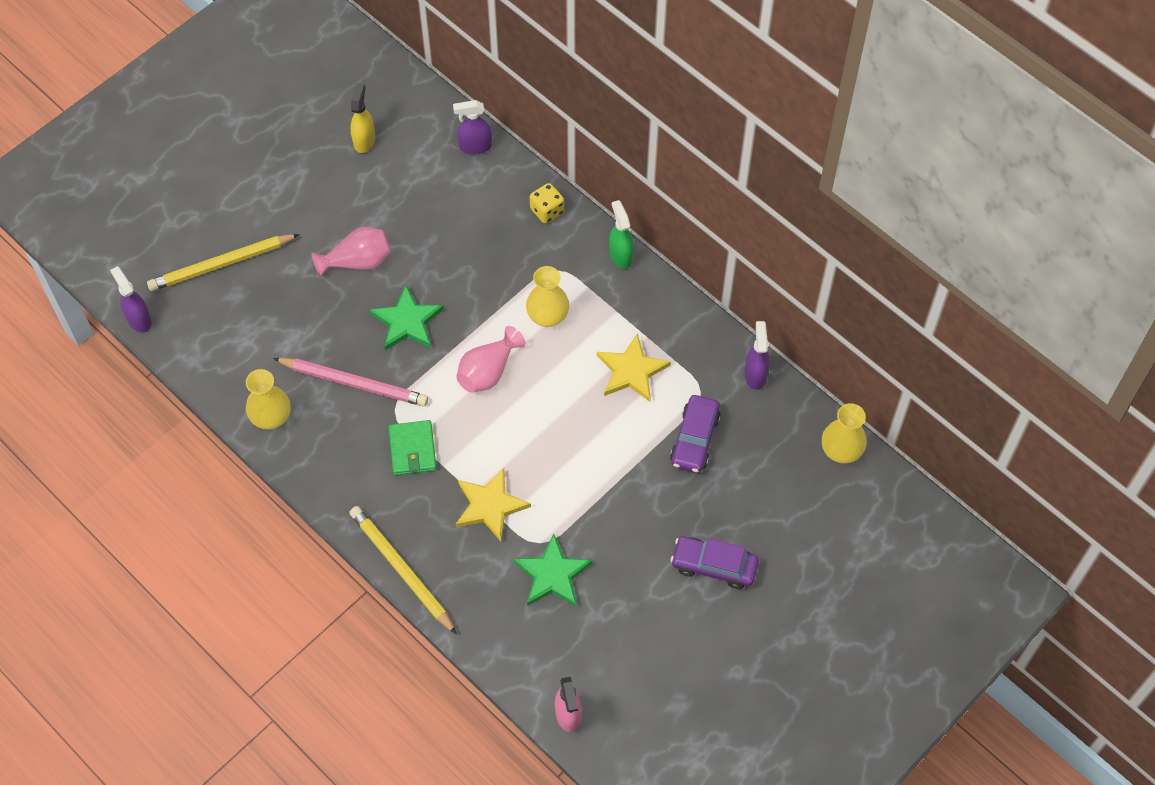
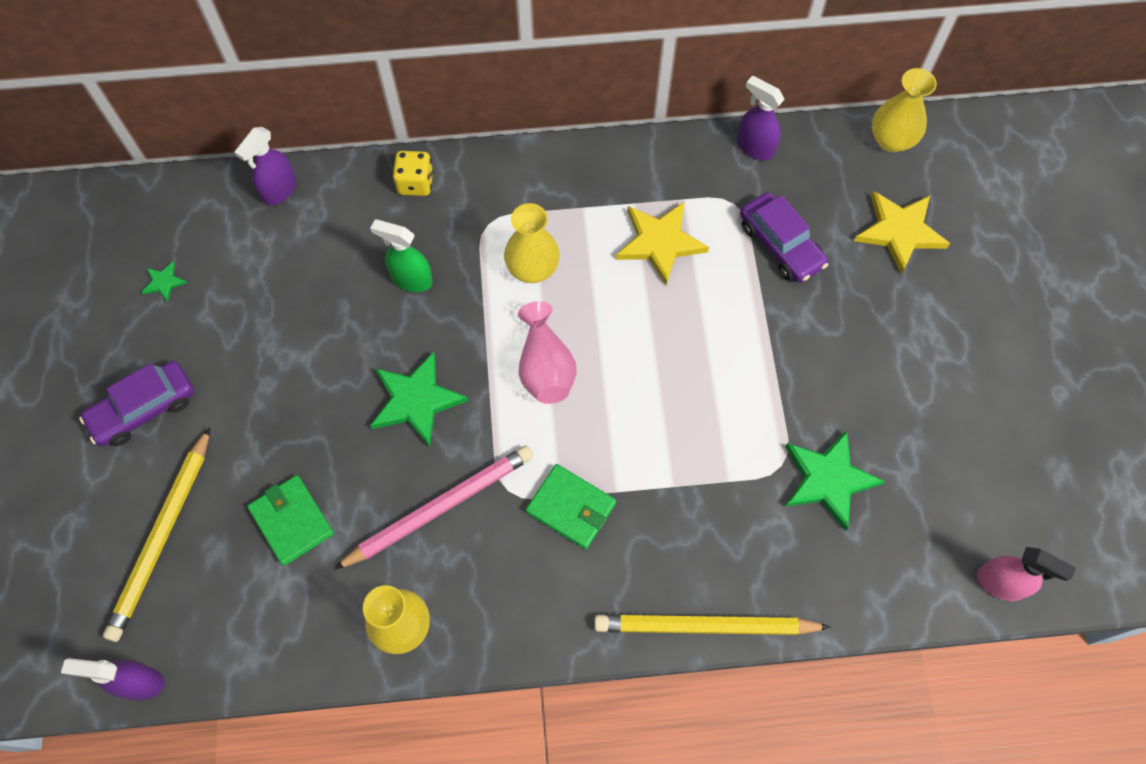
camera: 50 degrees left, 5 degrees up
pink vase [312,227,391,277] -> none
yellow spray bottle [350,83,375,153] -> green star [142,261,187,302]
yellow star [456,468,531,541] -> yellow star moved to [854,191,950,274]
green spray bottle [609,200,634,269] -> green spray bottle moved to [370,219,433,292]
purple car [671,537,759,589] -> purple car moved to [79,361,194,446]
none -> green wallet [247,475,334,566]

